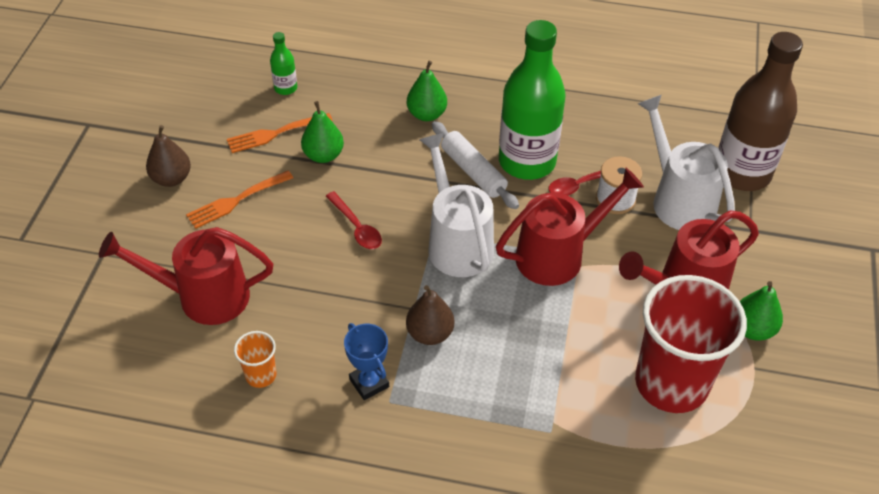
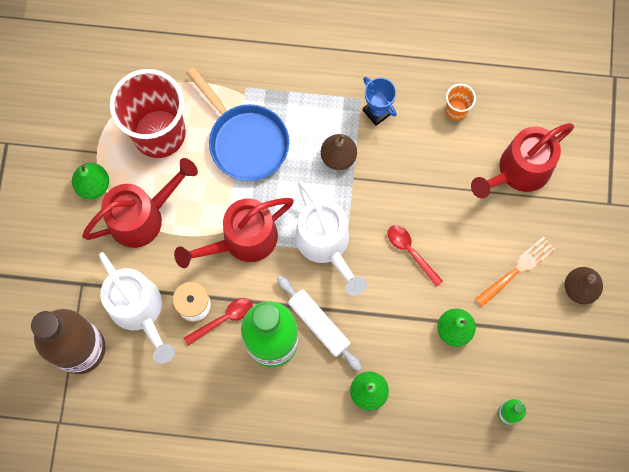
camera: 175 degrees right, 25 degrees up
red watering can [99,227,273,325] -> red watering can turned 150 degrees clockwise [471,123,574,199]
orange fork [227,113,333,153] -> none
none -> blue pan [186,67,289,181]

